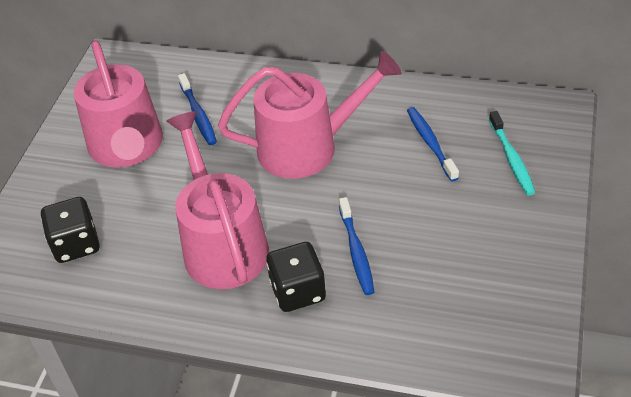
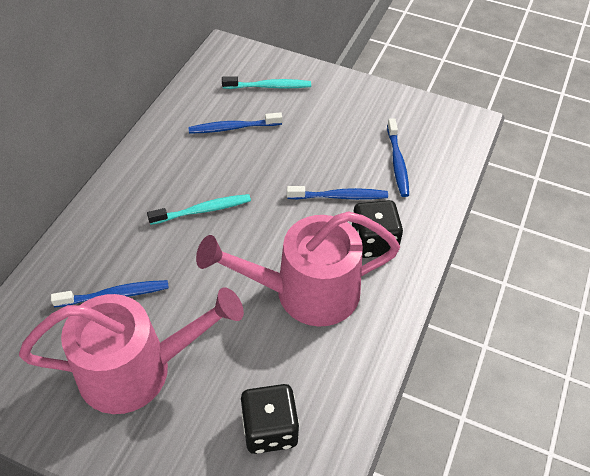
camera: 85 degrees left, 5 degrees up
pink watering can [218,51,402,179] -> turquoise toothbrush [147,194,251,225]
none -> blue toothbrush [387,118,409,197]

